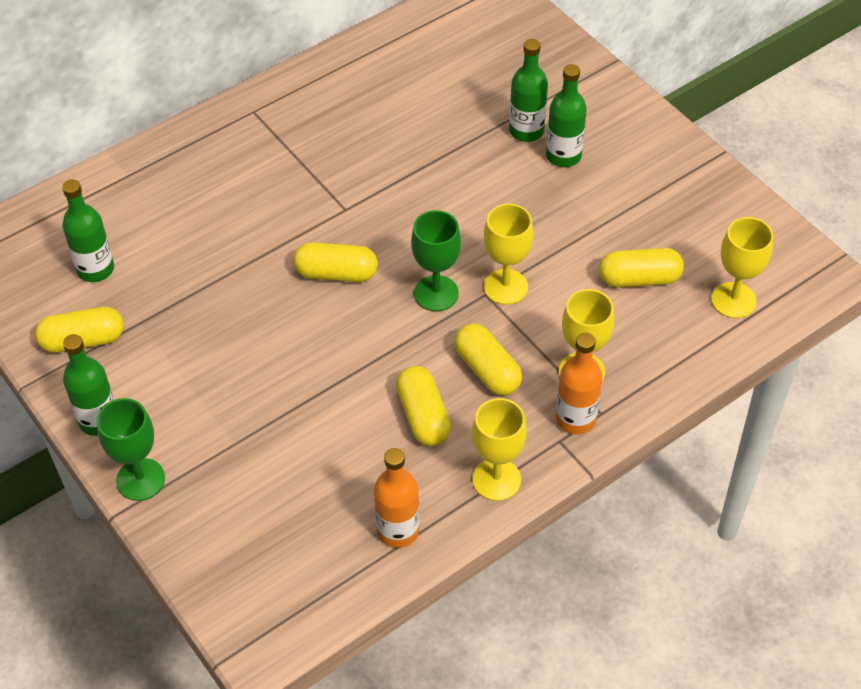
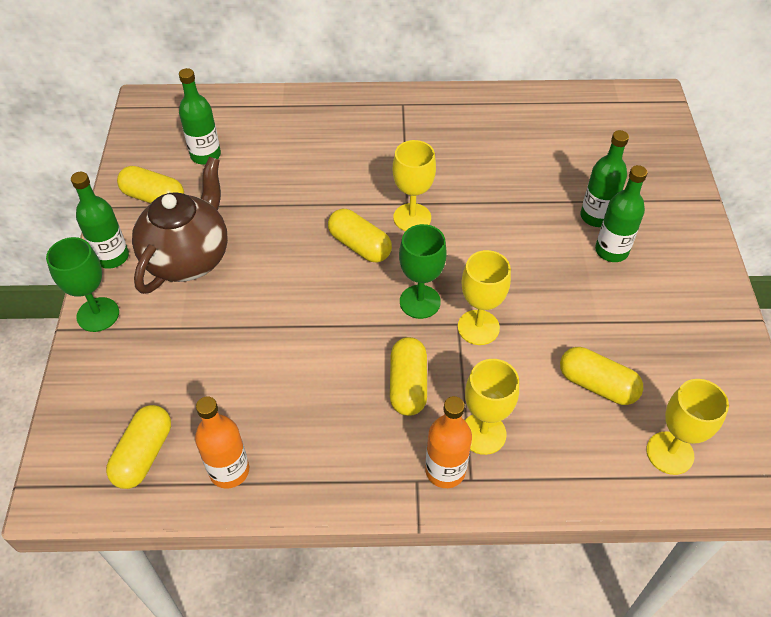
camera: 35 degrees right, 0 degrees up
yellow capsule [396,366,451,446] -> yellow capsule moved to [106,405,171,489]
yellow goblet [472,398,527,501] -> yellow goblet moved to [393,140,436,231]
none -> brown teapot [132,157,228,294]

